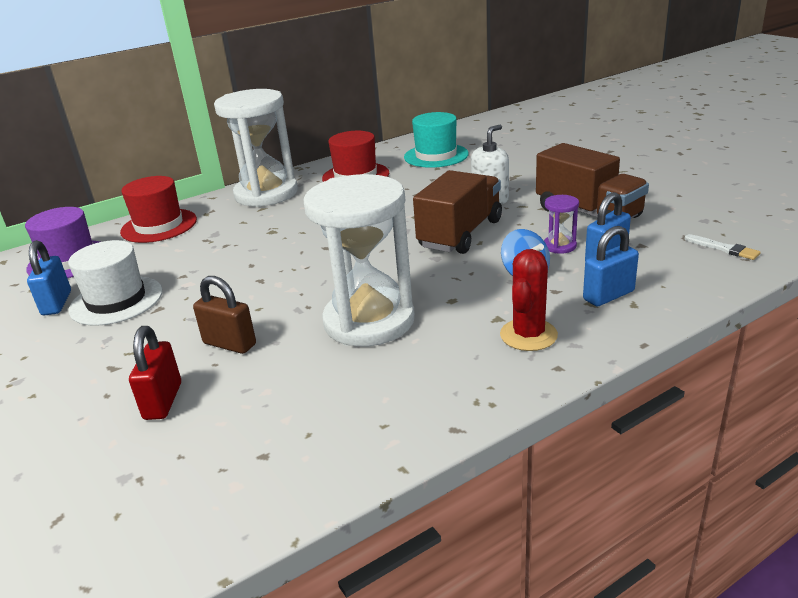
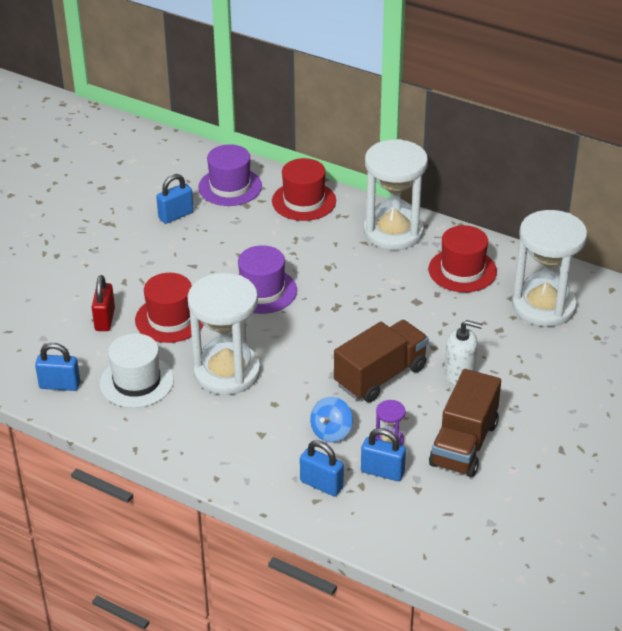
camera: 60 degrees right, 10 degrees up
white hat [68,240,163,326] -> white hat moved to [100,333,174,408]
red padlock [129,326,181,420] -> red padlock turned 60 degrees counterclockwise [92,275,115,331]
brown padlock [193,276,256,354] -> red hat [135,273,204,343]
turquoise hat [404,112,469,168] -> white hourglass [512,210,587,327]
brown truck [413,170,502,254] -> brown truck turned 45 degrees counterclockwise [334,320,429,402]
red cactus [500,249,558,351] -> none
white brush [684,234,761,260] -> none
none -> blue padlock [35,343,80,391]
none -> purple hat [238,245,297,314]

